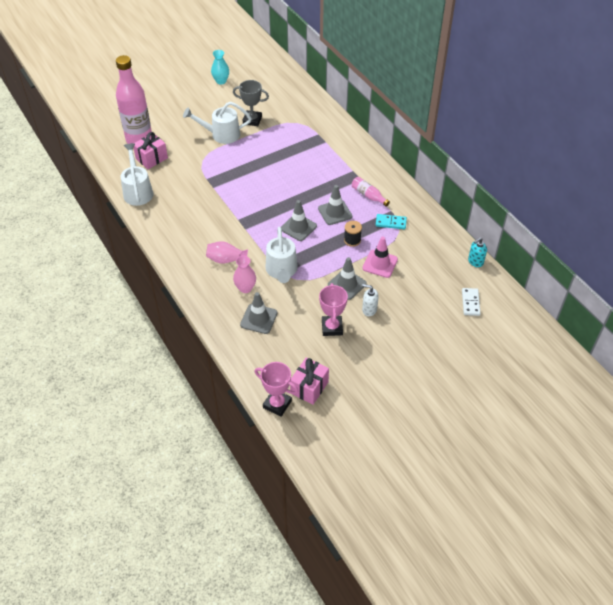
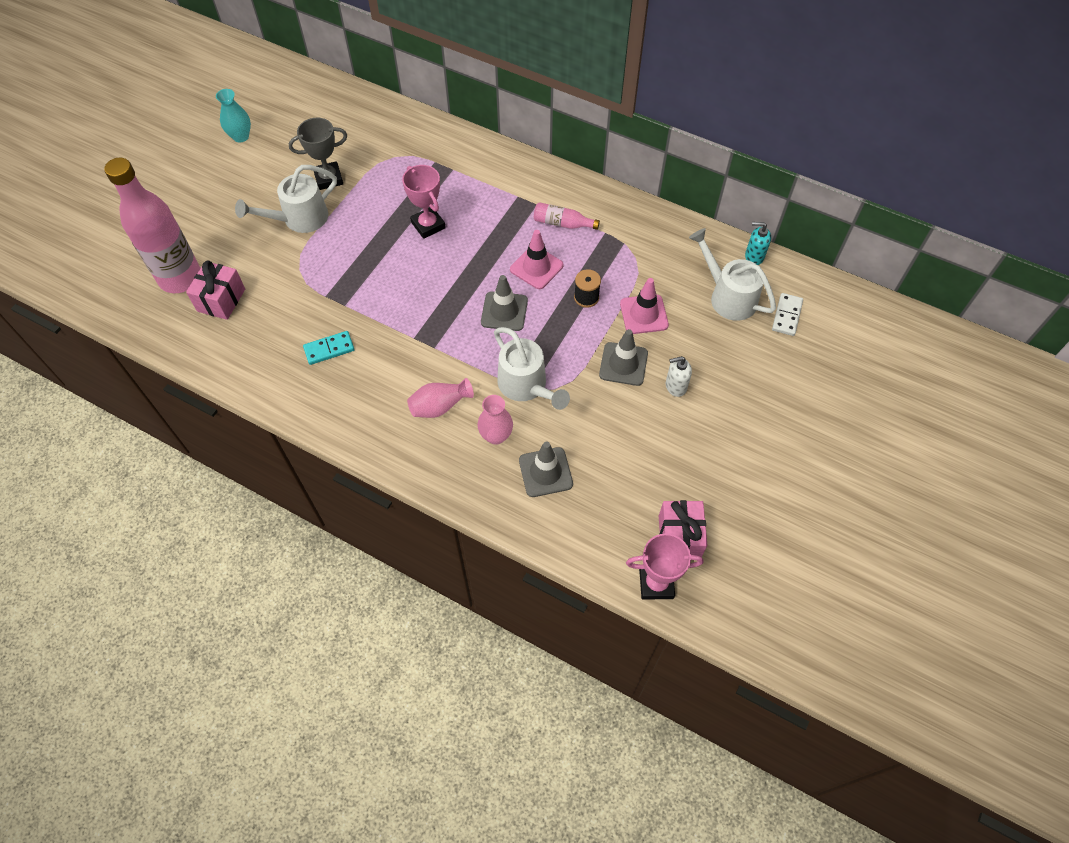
camera: 30 degrees left, 10 degrees up
white watering can [121,143,153,206] -> white watering can moved to [689,228,776,321]
grey traffic cone [318,185,352,225] -> pink traffic cone [510,230,564,289]
pink trophy [319,283,348,336] -> pink trophy moved to [402,165,446,239]
turquoise domino [376,214,407,229] -> turquoise domino moved to [303,331,354,365]
white domino [462,288,481,316] -> white domino turned 45 degrees clockwise [772,293,803,336]
turquoise soap dispenser [468,238,487,267] -> turquoise soap dispenser turned 75 degrees clockwise [745,222,771,265]

